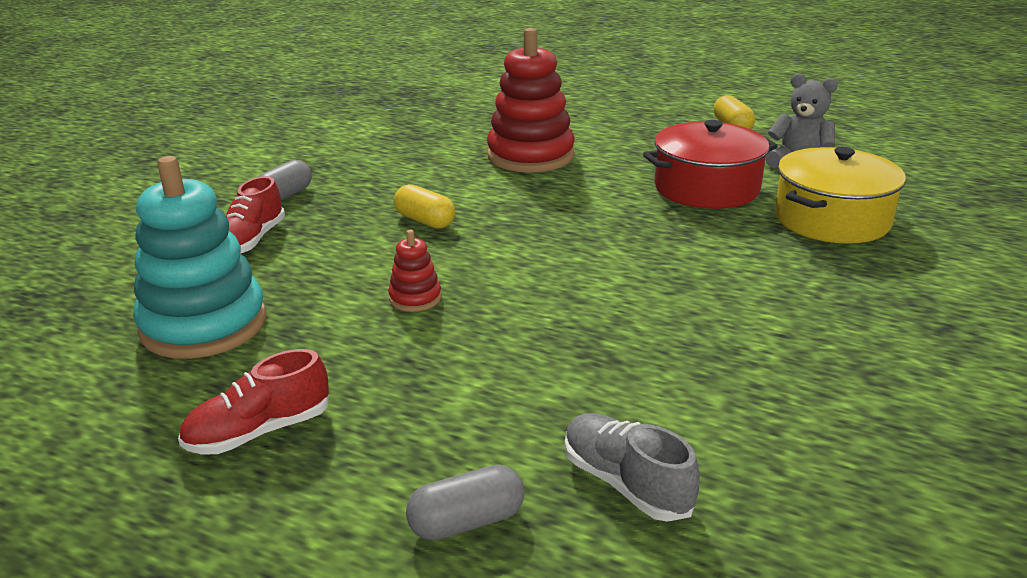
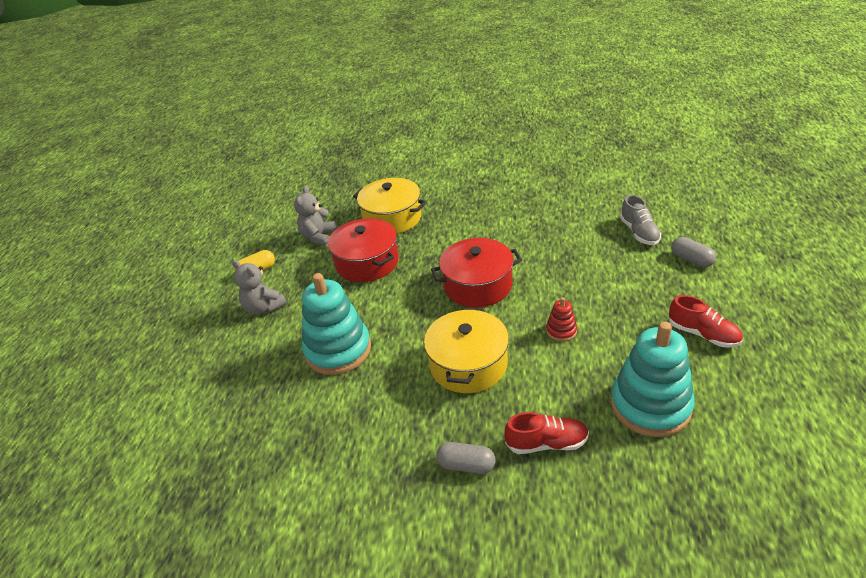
camera: 105 degrees left, 10 degrees up
yellow capsule [394,184,455,229] -> yellow pot [424,308,509,393]
red stacking toy [487,28,575,173] -> turquoise stacking toy [302,273,371,375]
grey shoe [565,413,700,522] -> grey shoe turned 45 degrees counterclockwise [620,195,661,245]
none -> grey teddy bear [232,260,287,315]
none -> red pot [431,238,522,307]

